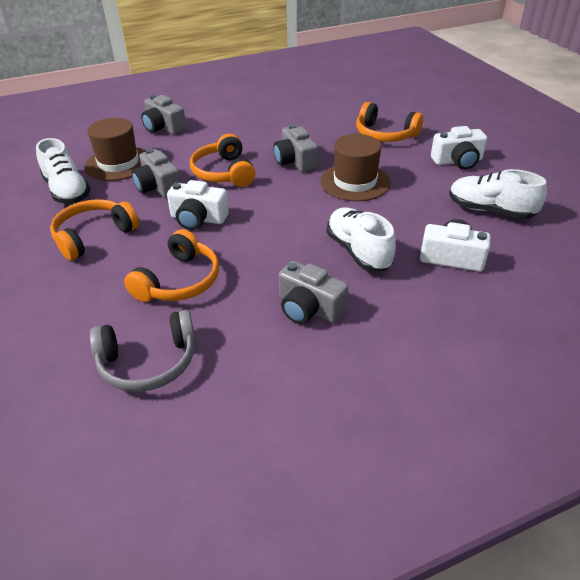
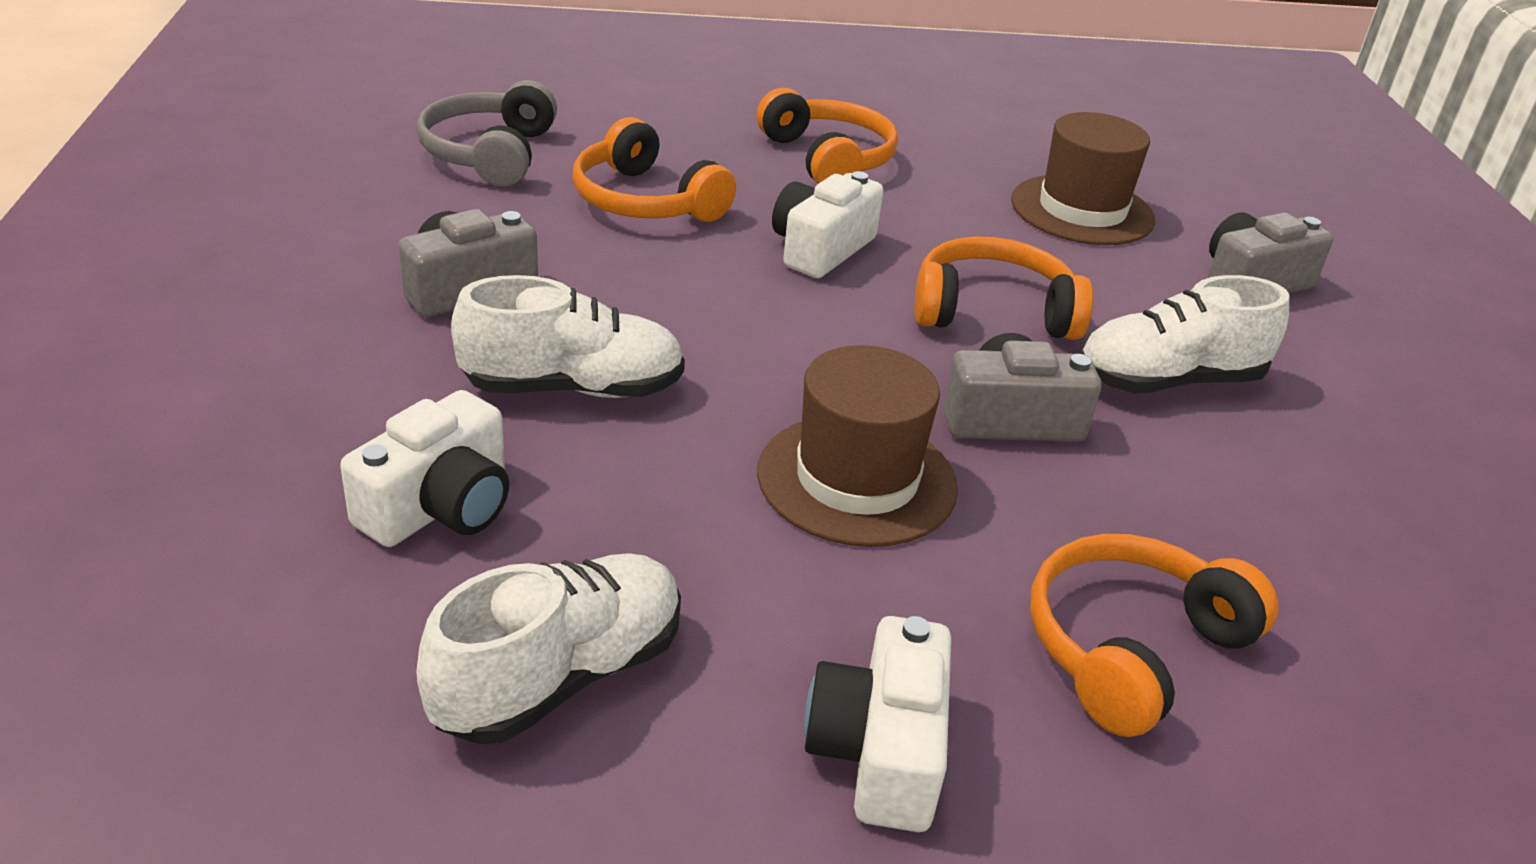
camera: 105 degrees right, 5 degrees down
white shoe [36,138,91,204] -> white shoe moved to [1080,275,1289,393]
grey camera [132,148,181,198] -> none

